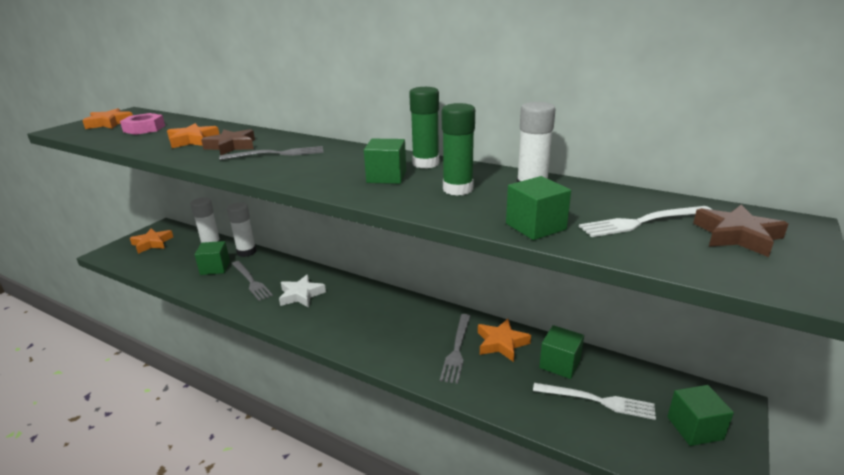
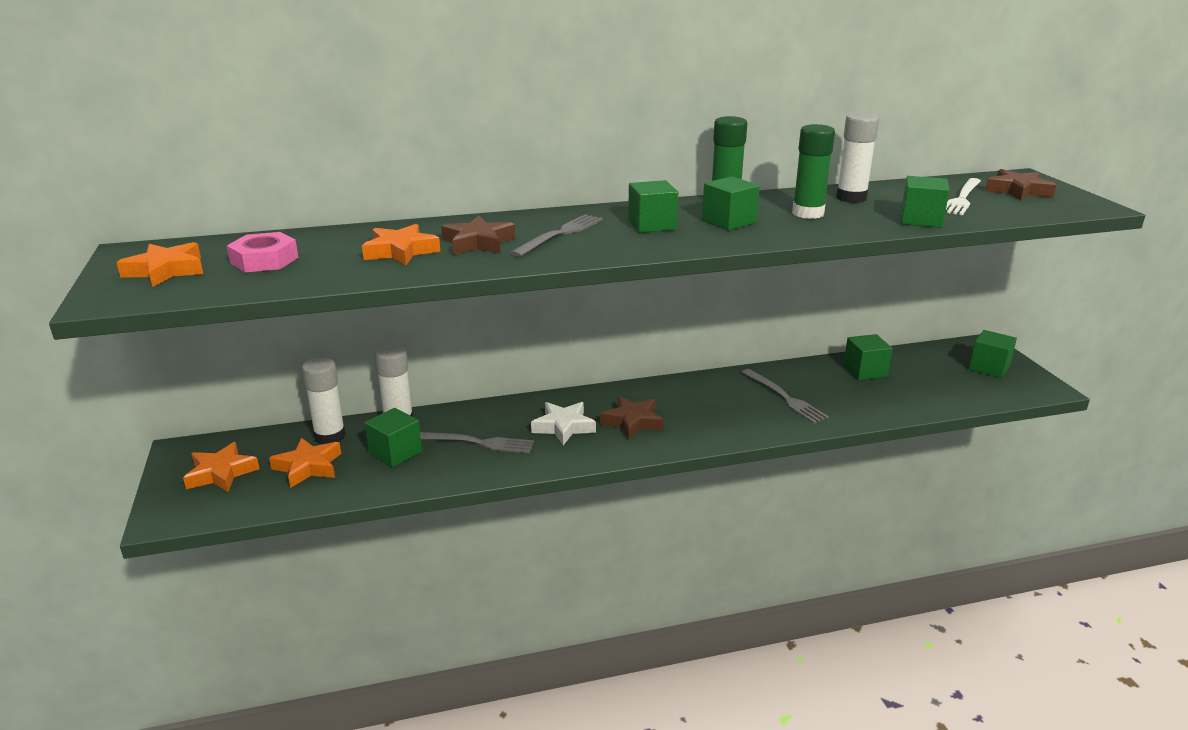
camera: 45 degrees left, 0 degrees up
orange star [478,319,531,362] -> orange star moved to [269,438,341,488]
white fork [533,383,656,420] -> none
none -> brown star [600,396,664,440]
none -> green cube [628,180,678,233]

